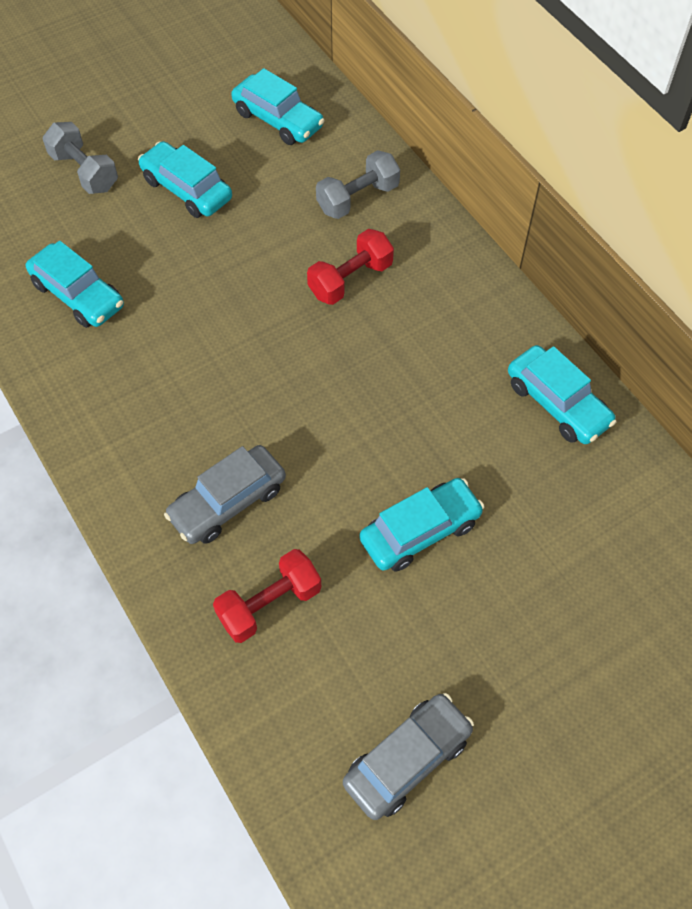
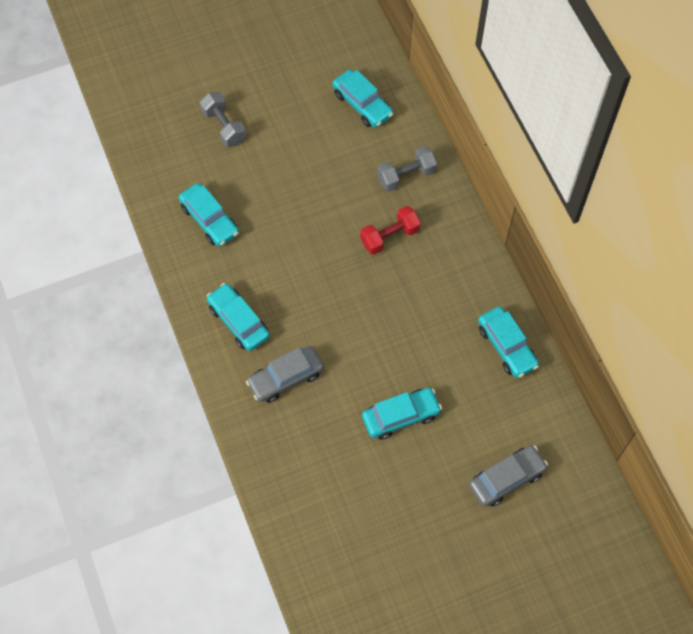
camera: 10 degrees right, 5 degrees up
turquoise car [138,141,232,218] -> turquoise car moved to [207,283,270,351]
red dumbbell [213,549,321,643] -> none
grey car [343,693,474,820] -> grey car moved to [469,446,548,507]

